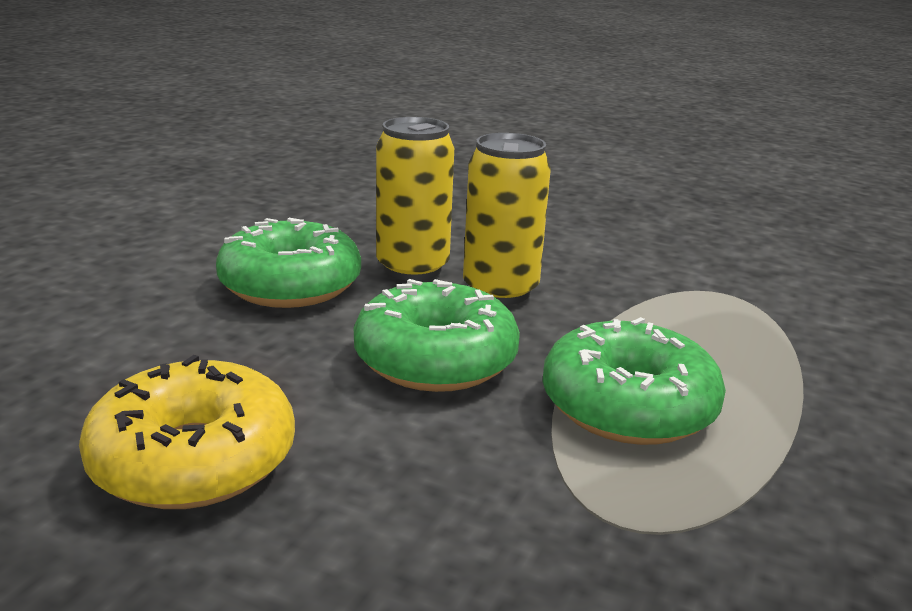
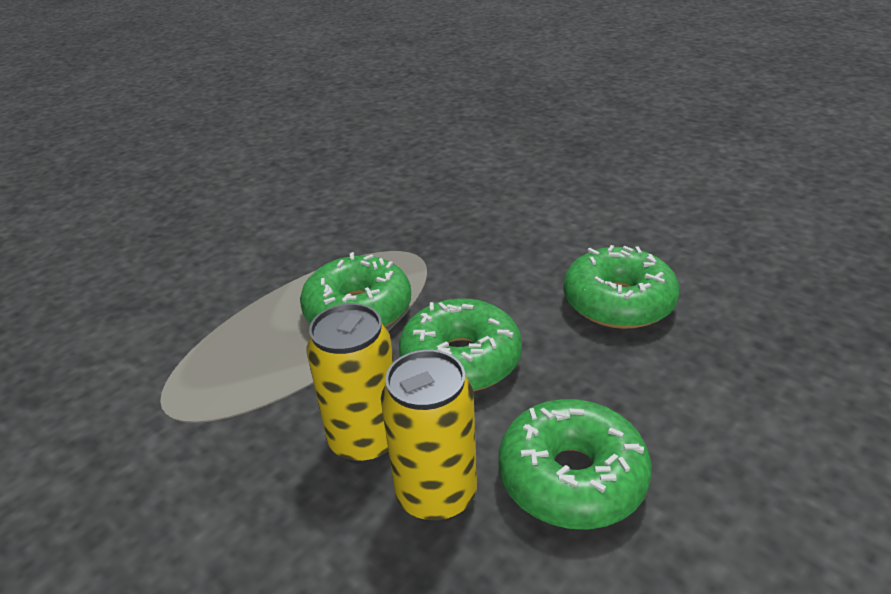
camera: 160 degrees left, 10 degrees up
yellow donut [79,355,295,509] -> green donut [563,245,680,329]

